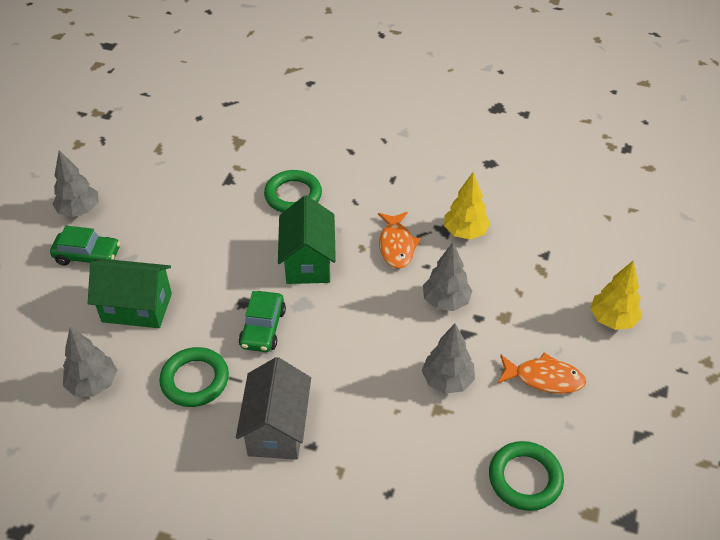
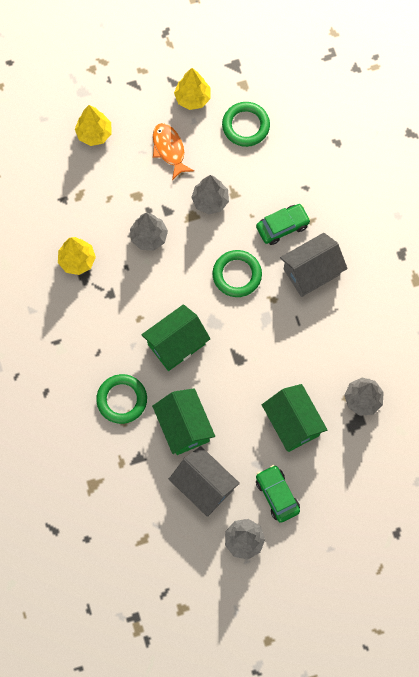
camera: 125 degrees left, 25 degrees up
green ring [159,347,229,407] -> green ring moved to [212,250,262,297]
green car [239,291,286,352] -> green car moved to [256,204,311,245]
orange fish [378,212,421,269] -> none
none -> green house [152,388,215,455]
none -> grey house [169,446,240,517]
none -> yellow tree [174,68,210,110]

